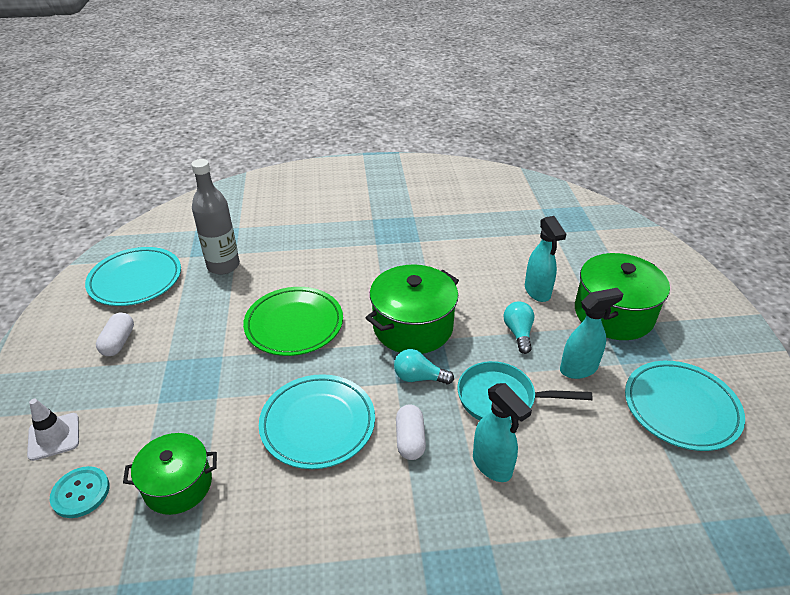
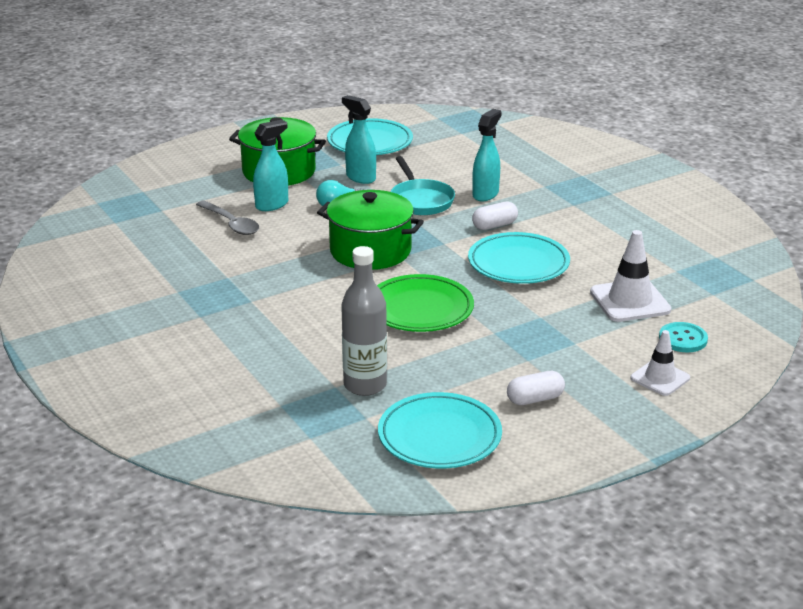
camera: 115 degrees left, 10 degrees down
green pot [123,433,217,515] -> white traffic cone [590,230,671,322]
turquoise light bulb [394,349,454,384] -> none
none -> grey spoon [196,200,259,235]

